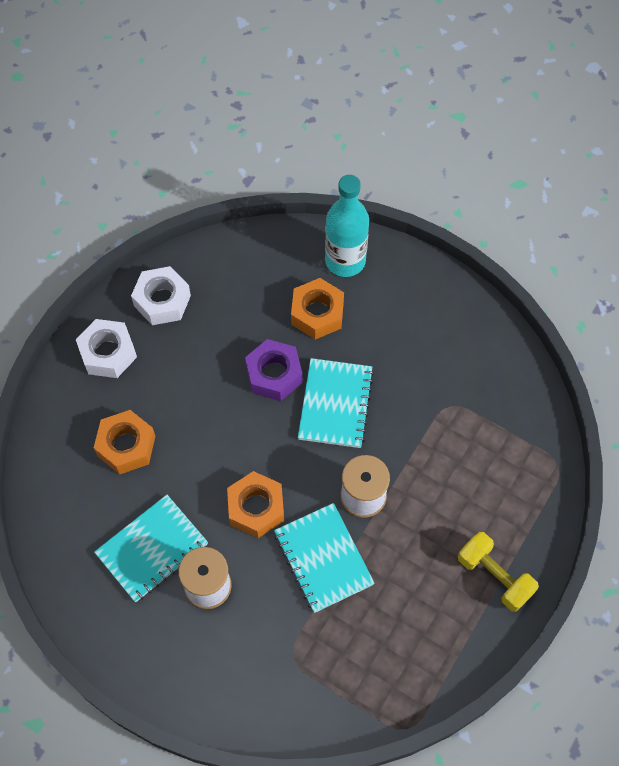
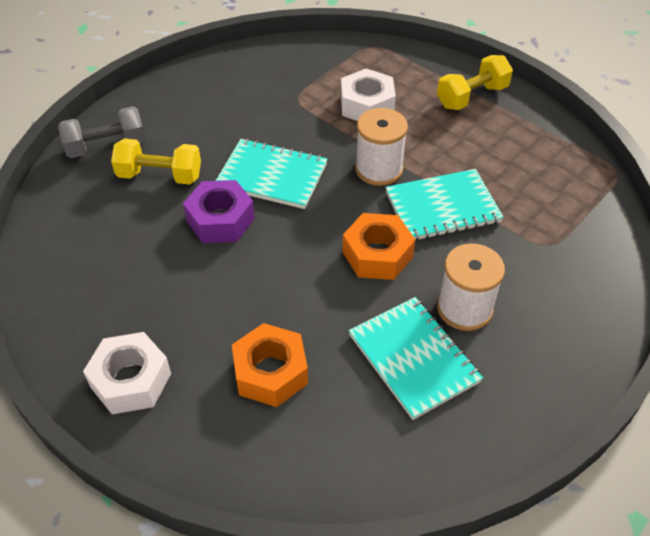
camera: 80 degrees left, 15 degrees down
white nut [131,266,191,325] -> white nut moved to [341,69,396,121]
orange nut [291,278,344,339] -> yellow dumbbell [111,138,201,184]
turquoise bottle [325,175,369,277] -> grey dumbbell [58,106,145,158]

